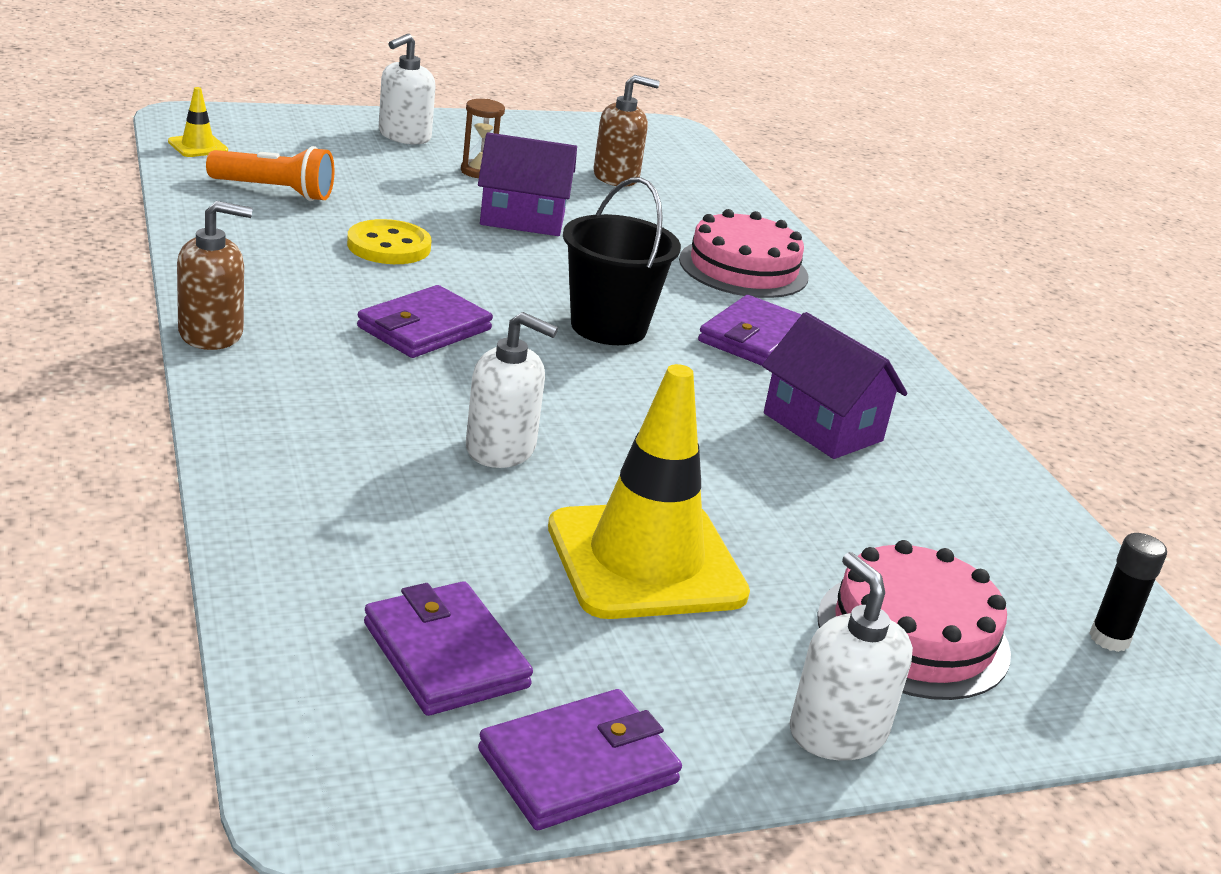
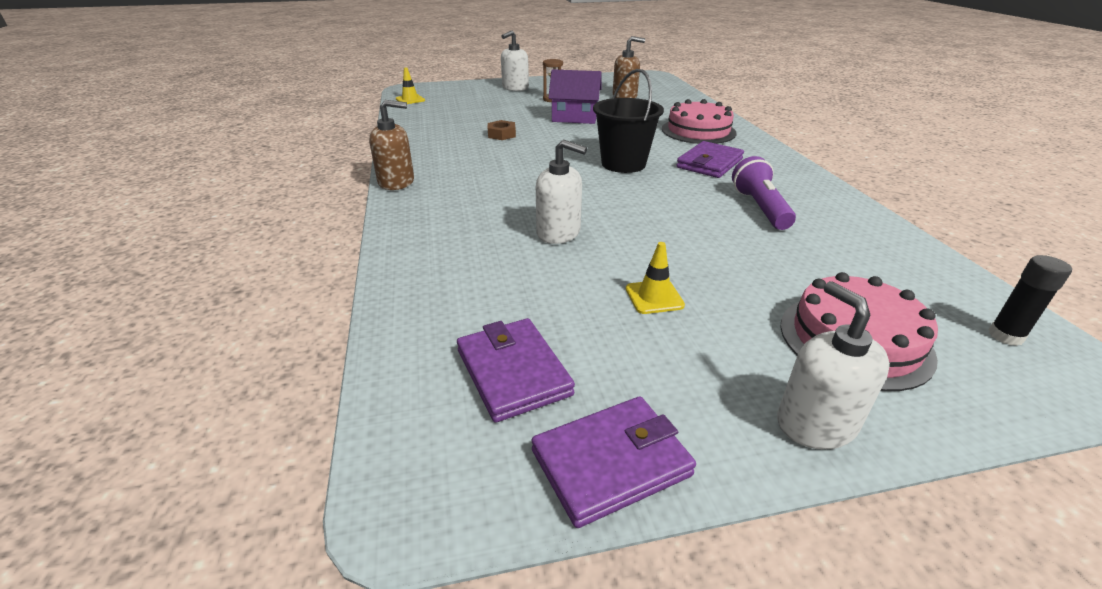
camera: 10 degrees right, 5 degrees up
orange flashlight [206,146,334,201] -> none
yellow button [347,219,431,264] -> brown nut [488,120,516,140]
purple wallet [357,285,493,358] -> none
yellow traffic cone [548,364,750,619] -> yellow traffic cone [626,242,685,314], size x0.42
purple house [762,312,908,459] -> purple flashlight [732,156,796,230]

